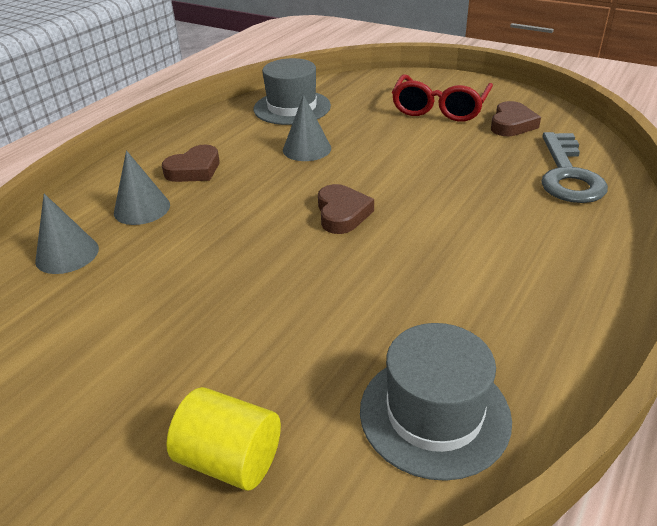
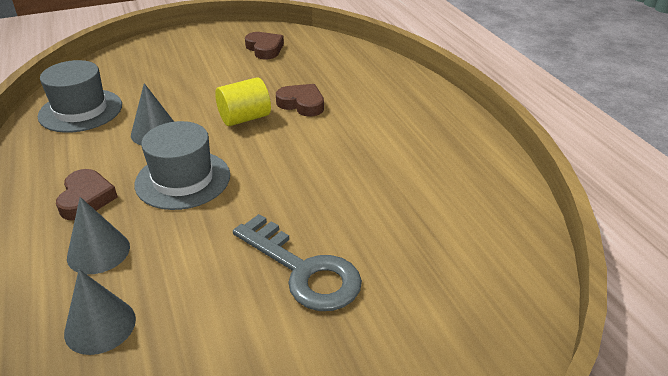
camera: 55 degrees left, 0 degrees up
yellow cylinder [166,387,281,491] -> yellow cylinder moved to [215,77,271,126]
brown heart [318,184,374,234] -> brown heart moved to [276,84,324,117]
grey hat [360,323,512,481] -> grey hat moved to [134,121,230,210]
red glasses [392,74,493,122] -> none
grey key [541,132,608,203] -> grey key moved to [233,214,362,311]

